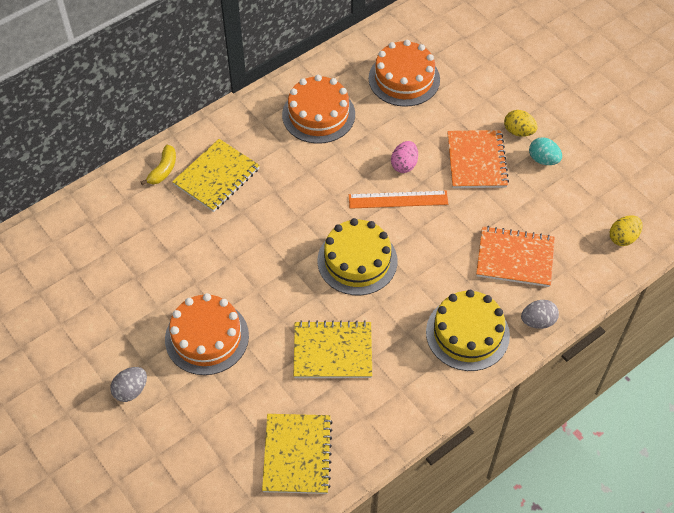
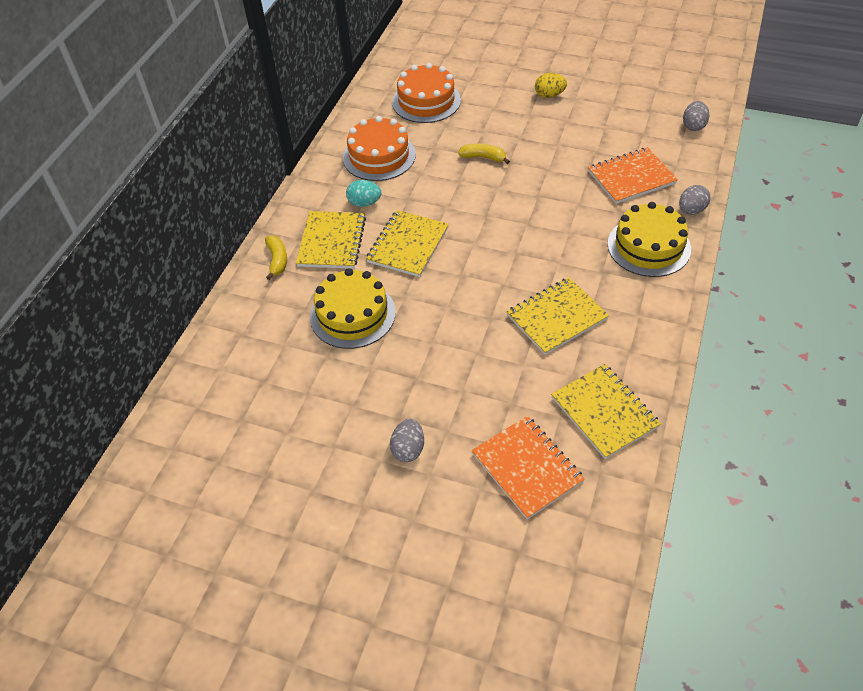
camera: 30 degrees left, 5 degrees down
orange cake [165,293,249,375] -> none
yellow cake [317,218,398,295] -> yellow cake moved to [310,268,396,349]
orange ruler [349,191,448,209] -> none
pink egg [391,141,418,173] -> yellow banana [458,144,510,164]
orange notebook [447,130,509,188] -> orange notebook moved to [472,416,585,519]
turquoise egg [529,137,562,165] -> turquoise egg moved to [346,180,381,207]
yellow egg [610,215,642,246] -> grey egg [683,101,709,131]
none -> yellow notebook [366,210,449,277]

